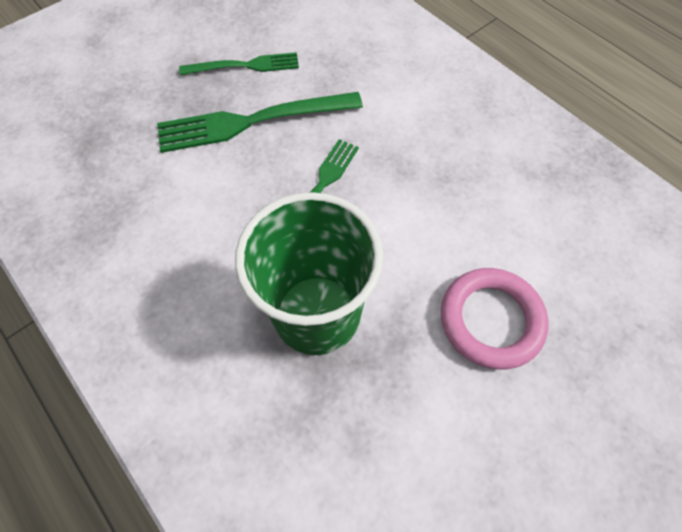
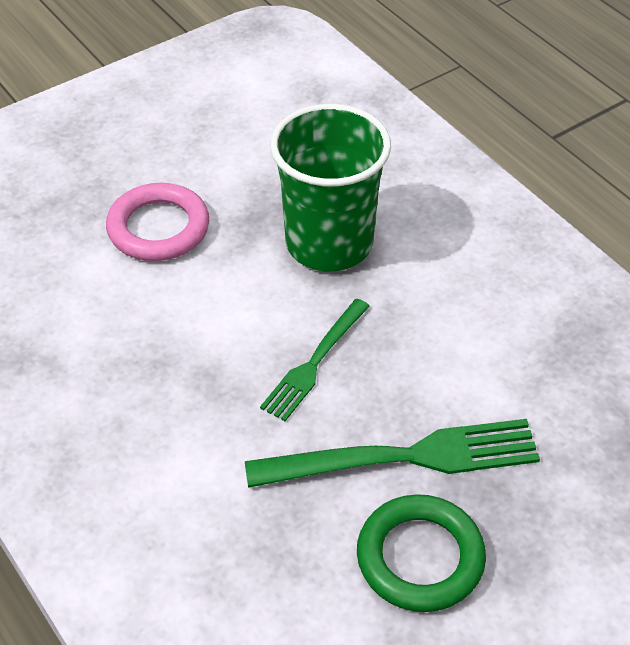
camera: 175 degrees left, 15 degrees down
green fork [179,52,299,75] -> green ring [357,494,486,612]

